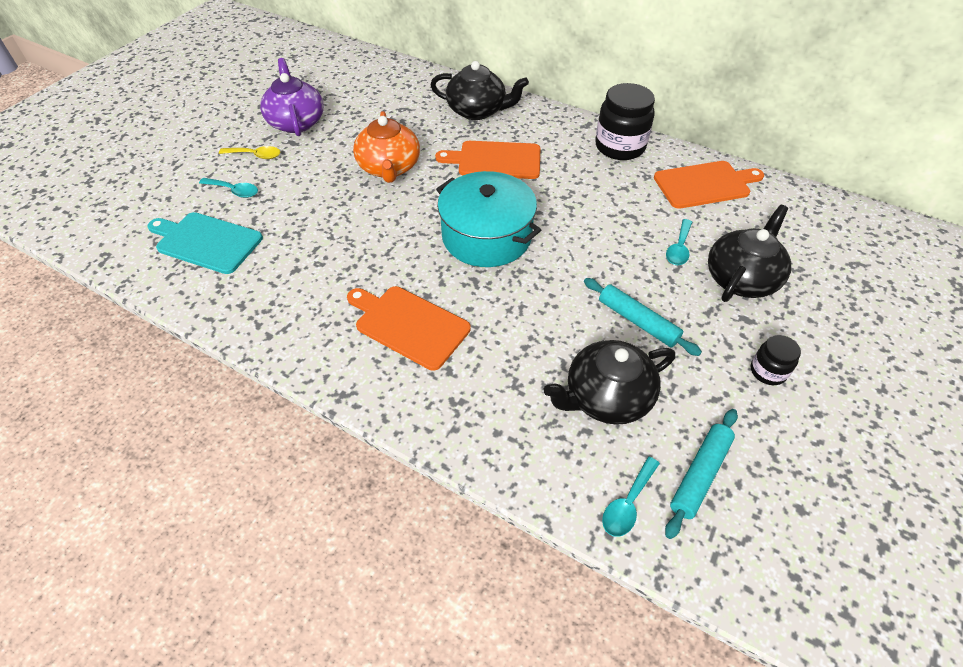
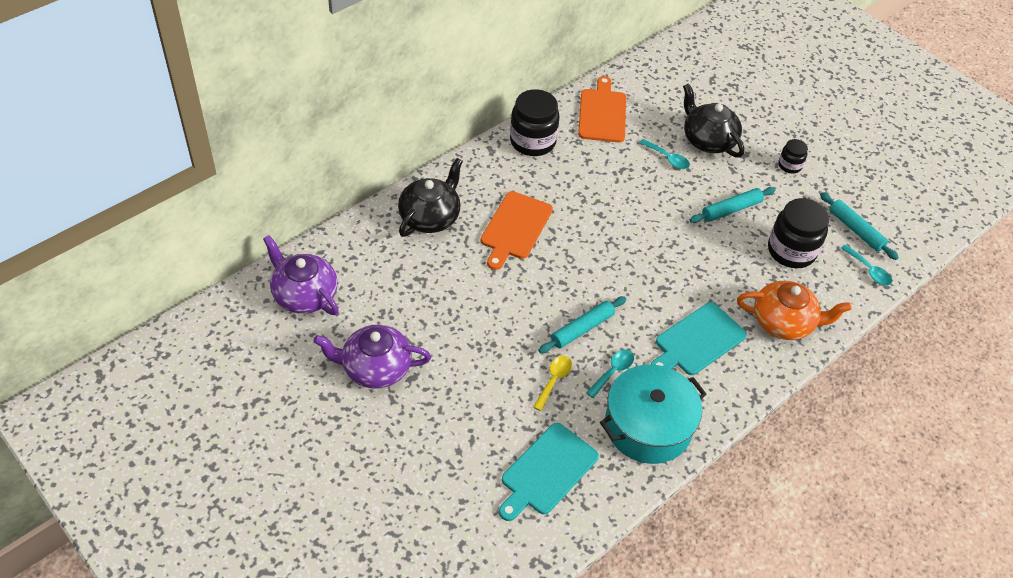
camera: 75 degrees left, 0 degrees up
turquoise spoon [199,178,258,198] -> turquoise spoon moved to [586,350,634,398]
yellow spoon [219,146,281,159] -> yellow spoon moved to [533,355,572,411]
orange cutting board [347,286,471,371] -> turquoise cutting board [651,302,747,375]
orange teapot [353,111,420,183] -> orange teapot moved to [737,281,852,340]
turquoise pot [436,171,541,267] -> turquoise pot moved to [600,365,706,464]
black teapot [544,340,675,425] -> black jar [768,198,829,268]
none -> purple teapot [263,235,339,315]
none -> turquoise rolling pin [538,296,626,353]

